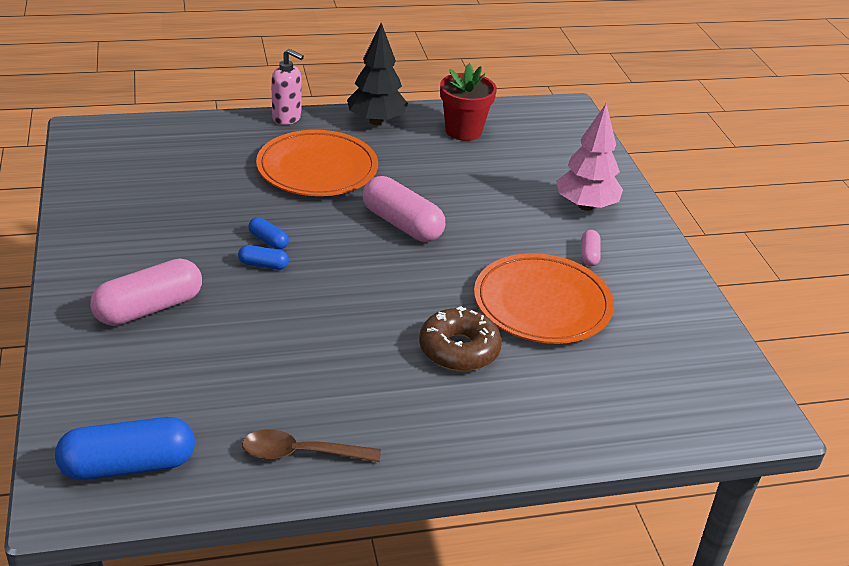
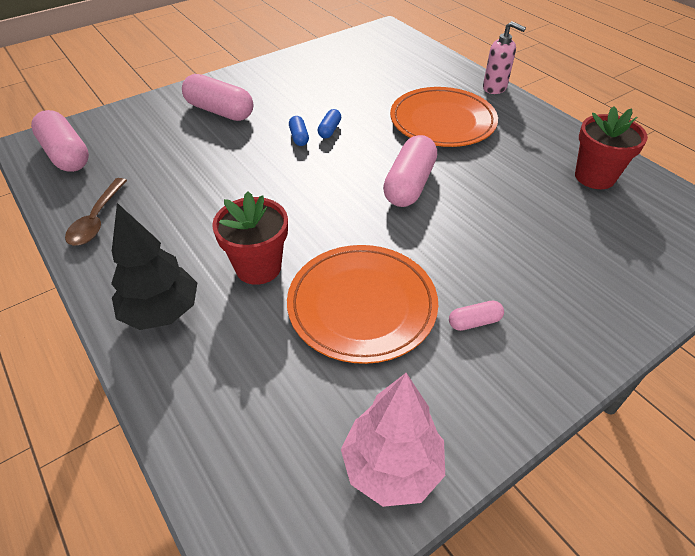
camera: 70 degrees right, 10 degrees up
blue capsule [55,417,195,480] -> pink capsule [31,110,89,172]
brown spoon [242,429,381,462] -> brown spoon turned 150 degrees counterclockwise [65,178,127,246]
pink soap dispenser [271,49,304,125] -> pink soap dispenser turned 60 degrees counterclockwise [483,21,526,94]
black tree [347,23,408,125] -> black tree moved to [111,203,197,330]
brown donut [419,306,502,371] -> red flower pot [212,192,288,285]
pink tree [556,104,623,211] -> pink tree moved to [341,373,445,507]

